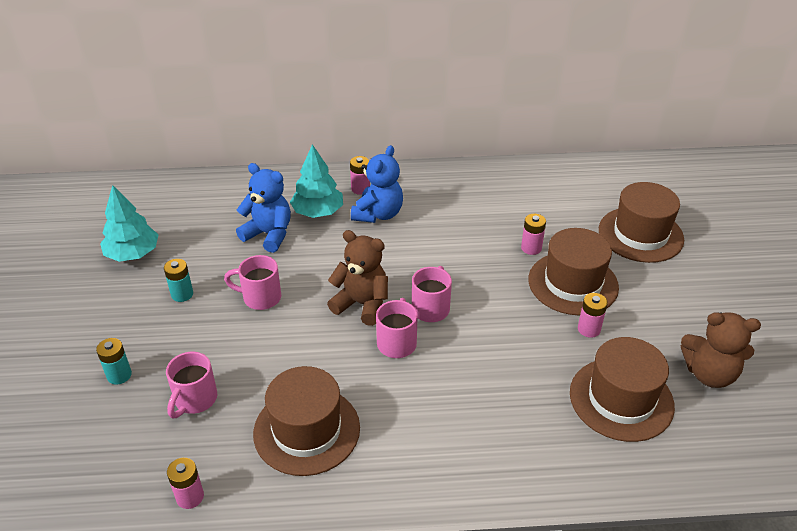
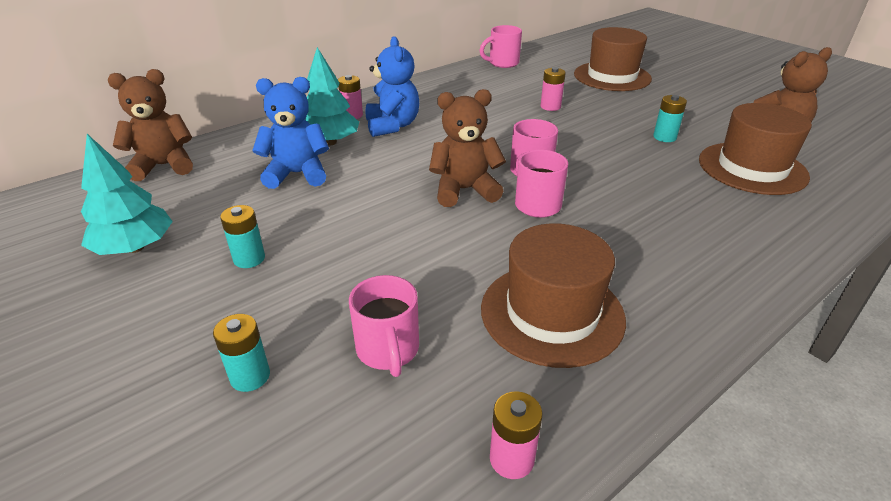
camera: 35 degrees left, 5 degrees down
pink mug [224,255,281,310] -> pink mug moved to [479,25,522,68]
brown hat [528,228,619,316] -> none
pink battery [578,293,608,338] -> turquoise battery [653,95,687,142]
none -> brown teddy bear [108,69,193,181]

